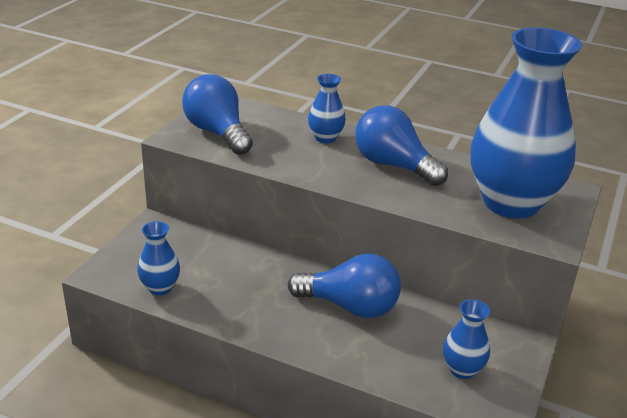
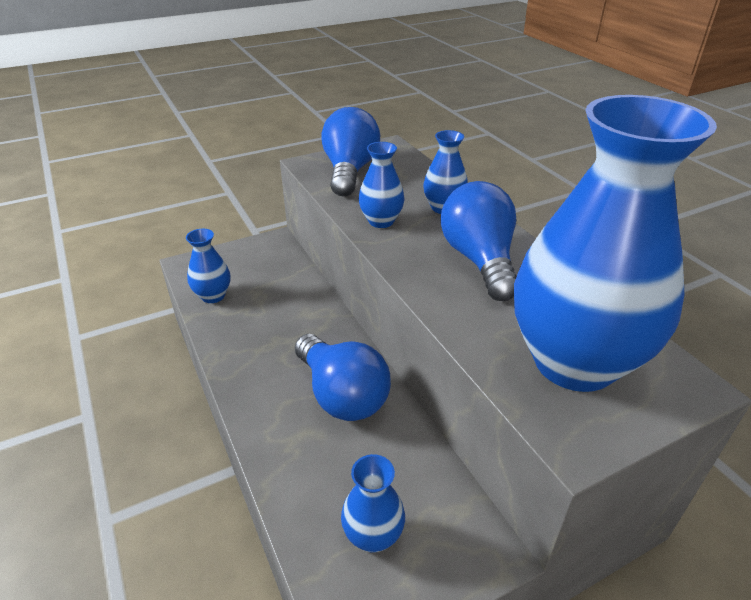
camera: 40 degrees right, 5 degrees up
none -> blue vase [359,142,405,228]

